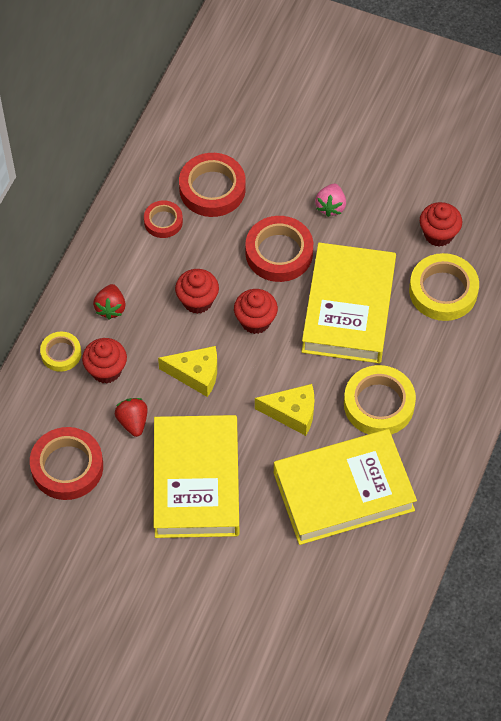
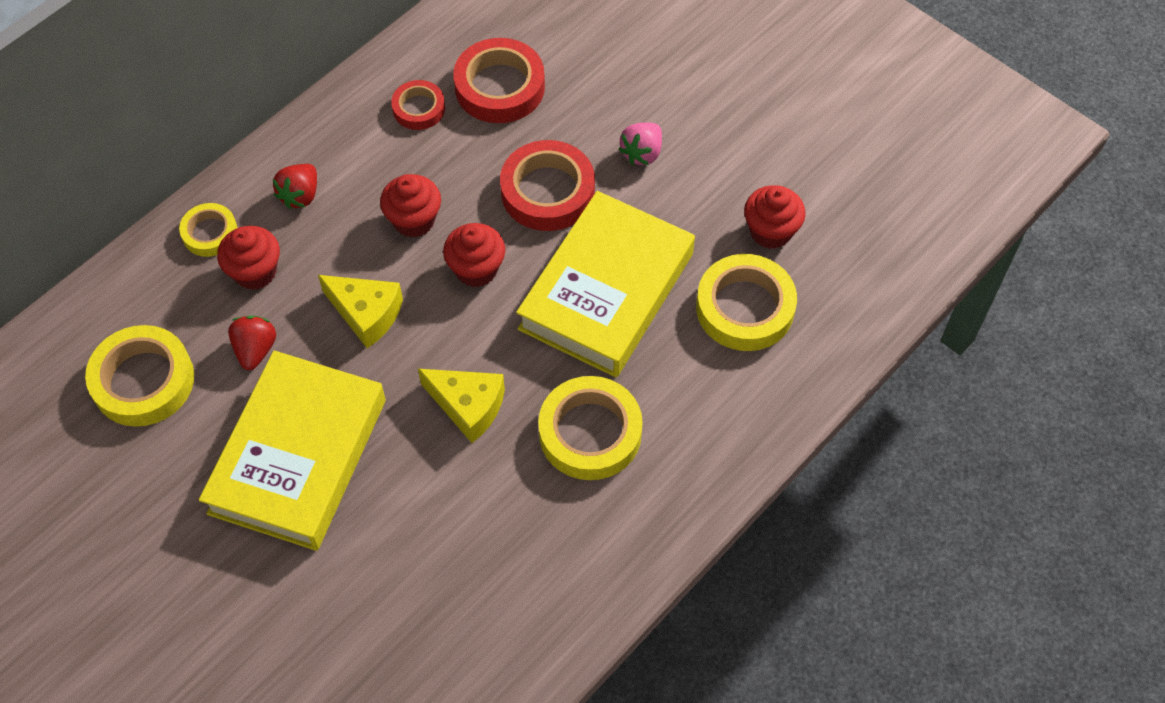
camera: 20 degrees right, 0 degrees up
red tape [30,427,103,500] -> yellow tape [85,325,194,427]
yellow book [274,429,417,545] -> none

